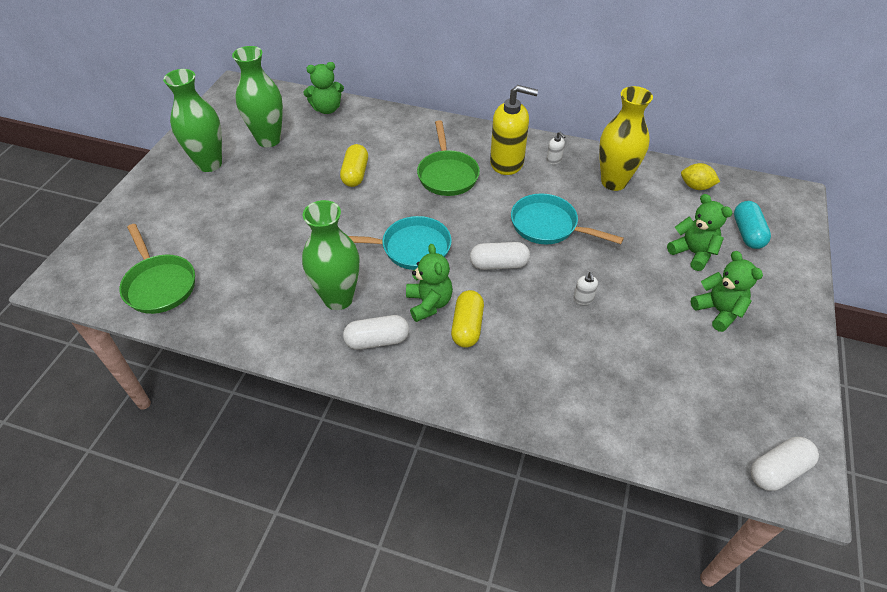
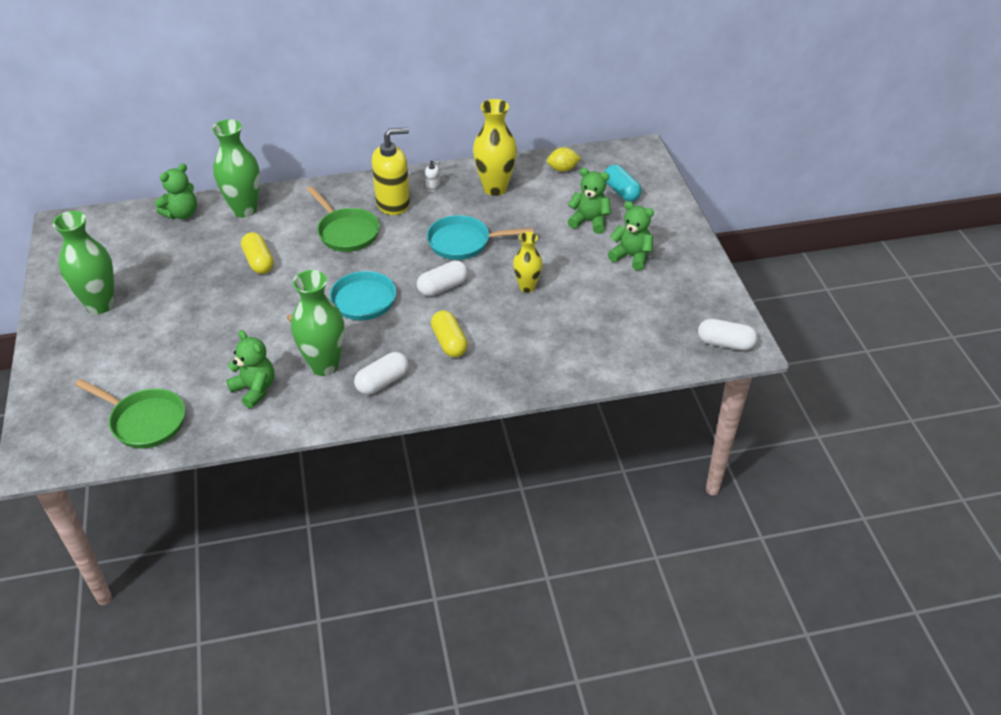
camera: 30 degrees left, 5 degrees down
green vase [232,46,283,147] -> green vase moved to [212,119,260,218]
green teddy bear [406,244,453,322] -> green teddy bear moved to [226,330,274,408]
white soap dispenser [573,272,598,305] -> yellow vase [513,232,543,293]
white capsule [751,437,819,491] -> white capsule turned 75 degrees clockwise [698,319,757,350]

